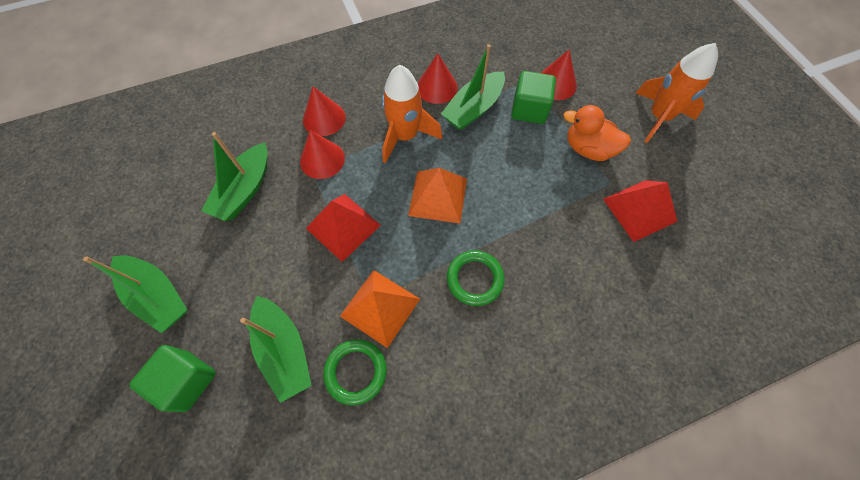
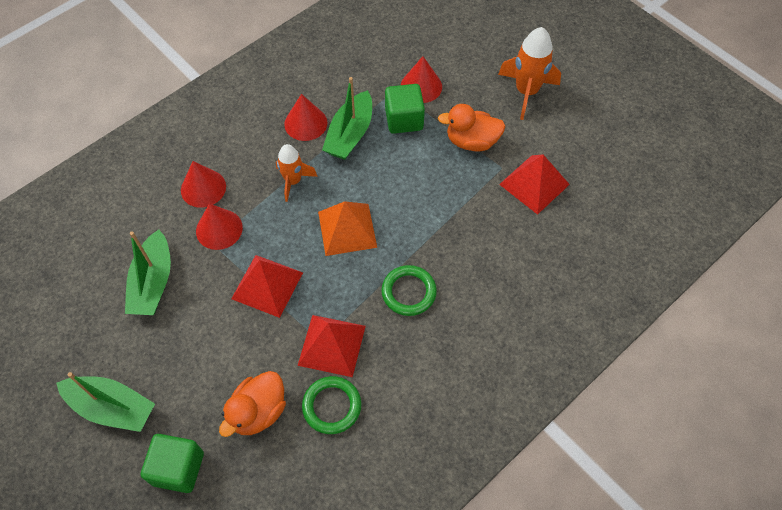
camera: 20 degrees left, 5 degrees down
green boat [240,296,312,403] -> orange duck [219,371,286,437]
orange pyramid [340,270,420,348] -> red pyramid [298,315,366,377]
orange rocket [382,65,442,163] -> orange rocket [276,144,318,202], size x0.65

